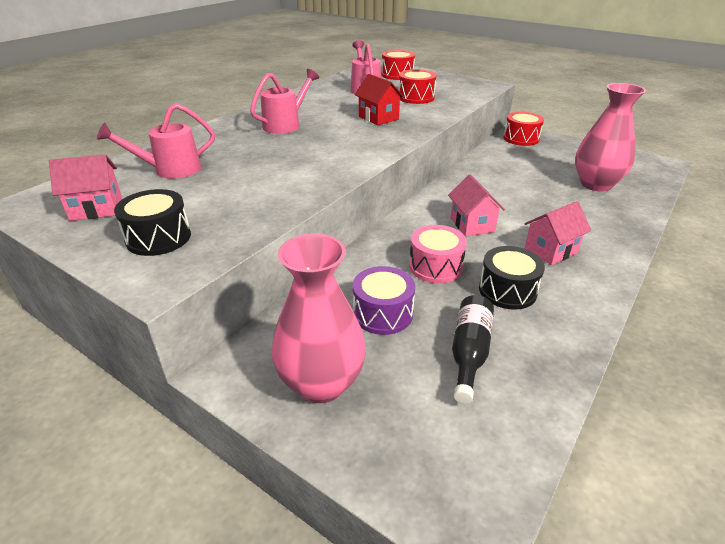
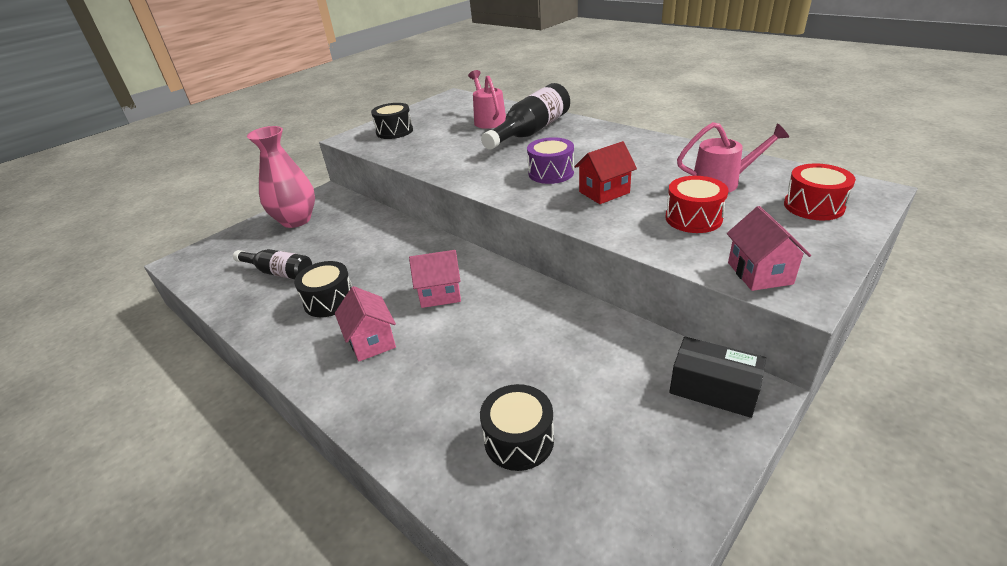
camera: 100 degrees right, 0 degrees up
pink house [49,154,122,221] -> pink house moved to [727,206,811,291]
pink watering can [250,69,319,134] -> none
purple drum [353,266,415,335] -> purple drum moved to [527,137,574,184]
pink drum [409,225,467,283] -> none
red drum [503,112,544,146] -> black box [669,337,766,418]
pink vase [575,83,646,192] -> black drum [480,384,554,471]
none -> black bottle [481,83,570,150]

